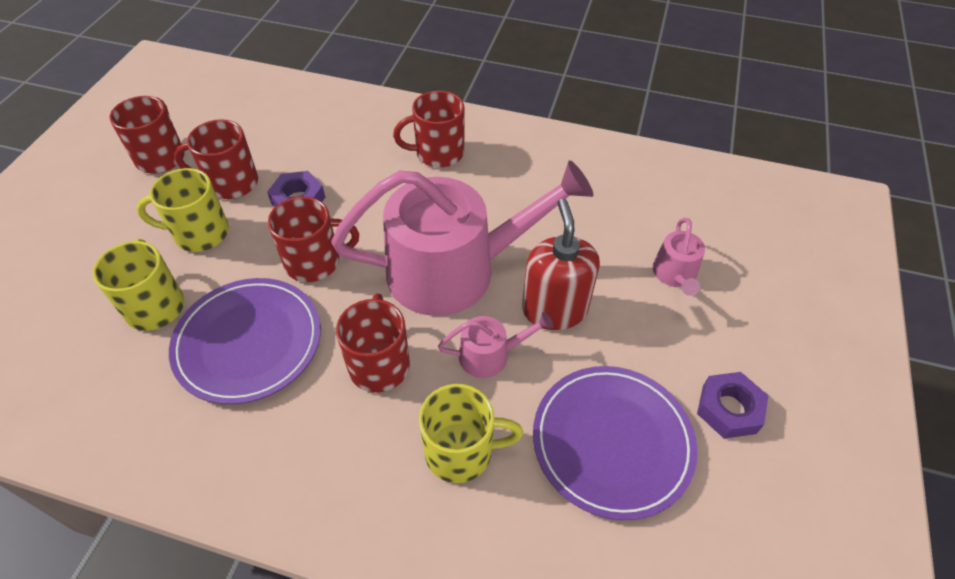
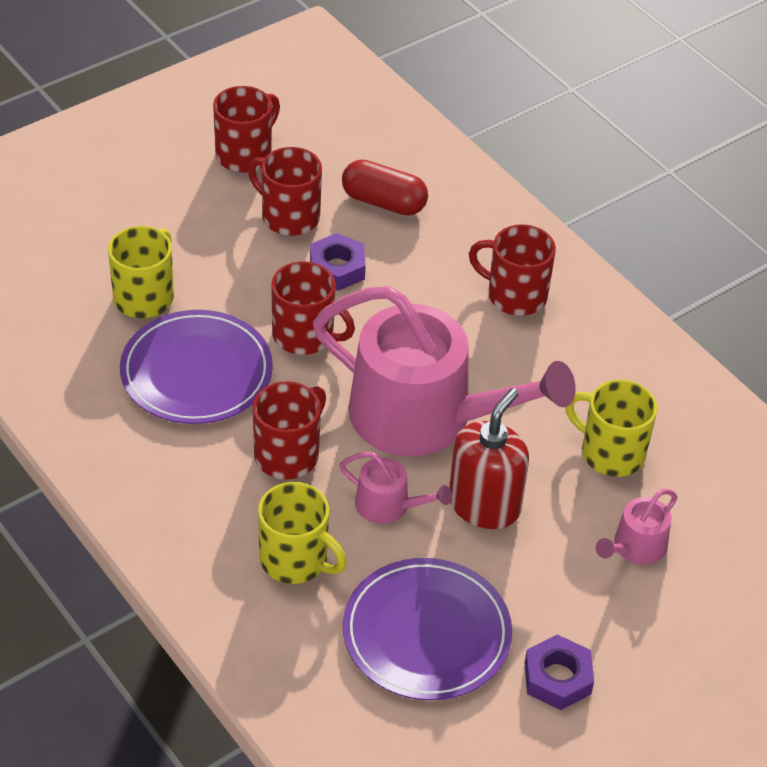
camera: 35 degrees right, 5 degrees down
yellow mug [136,168,229,252] -> yellow mug moved to [565,380,657,477]
none -> red capsule [342,159,428,216]

